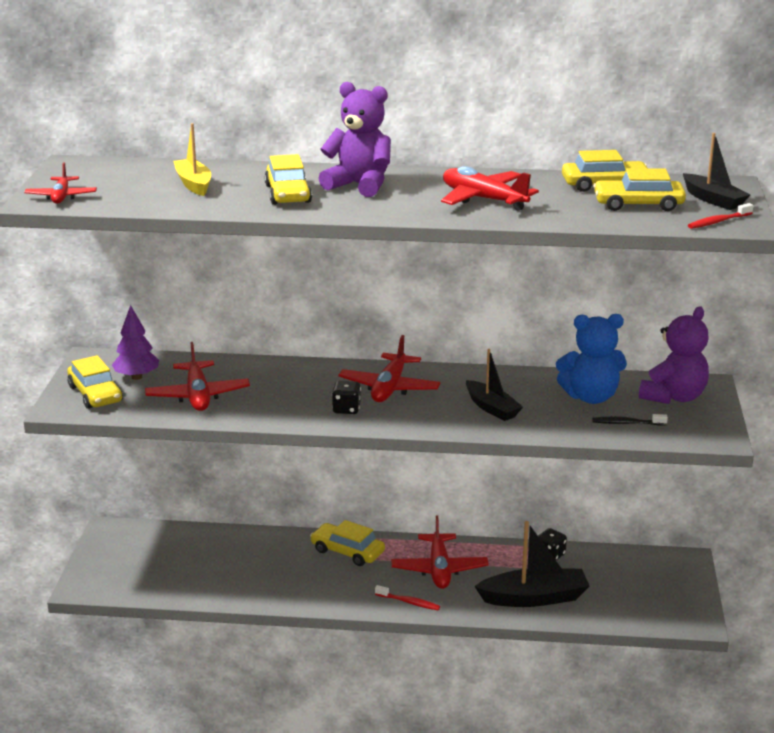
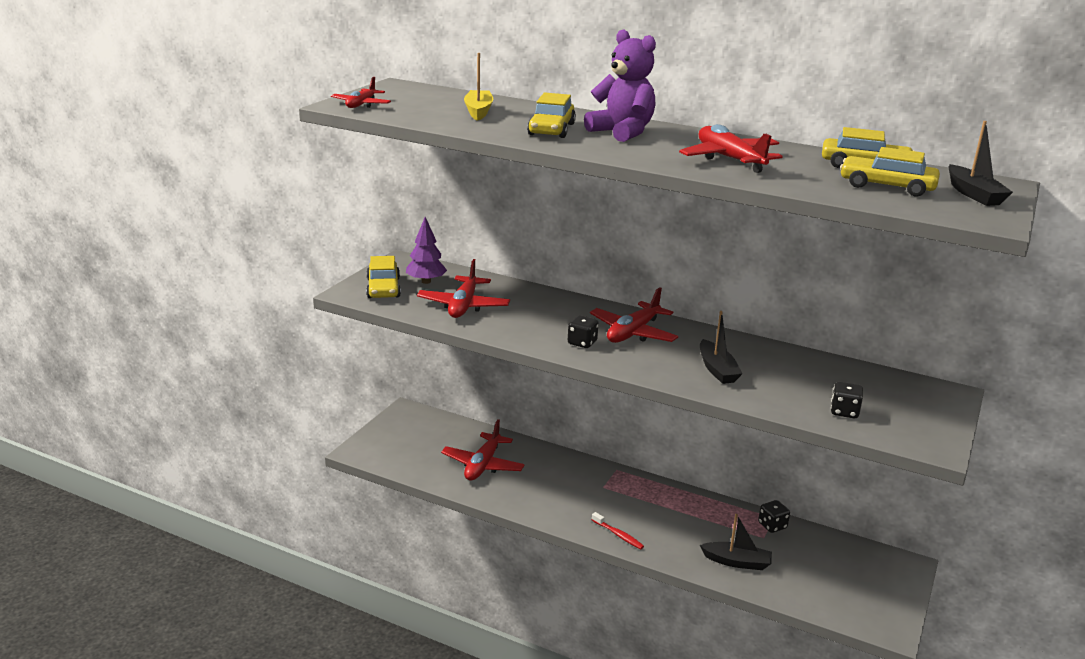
camera: 20 degrees right, 0 degrees up
yellow car [310,520,385,566] -> none
red plane [391,516,489,589] -> red plane moved to [441,419,525,480]
black boat [474,521,589,607] -> black boat [700,514,772,570], size x0.65
blue teddy bear [556,314,627,404] -> none
black toothbrush [592,414,668,426] -> black dice [831,381,863,418]
purple teddy bear [639,306,709,404] -> none
red toothbrush [688,203,753,229] -> none

